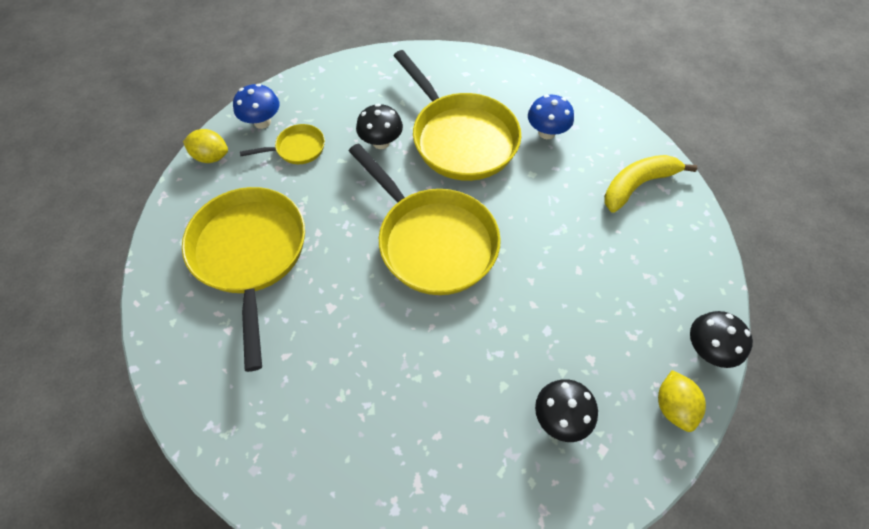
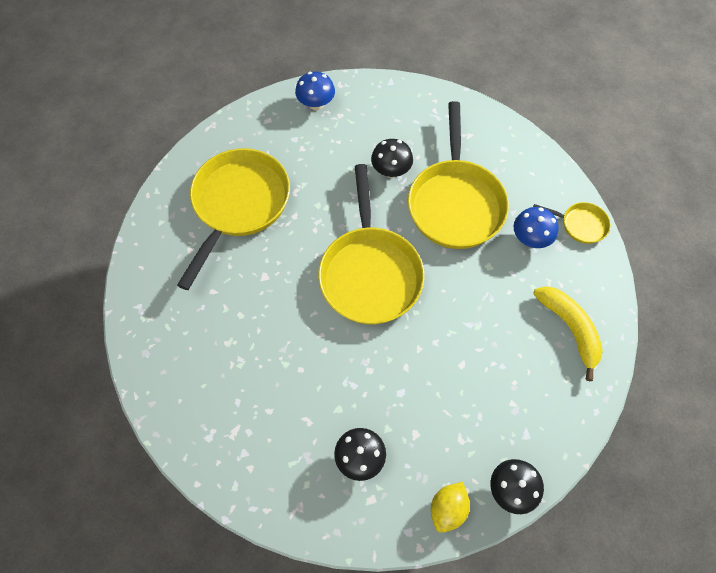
camera: 35 degrees right, 5 degrees up
yellow lemon [183,129,228,163] -> none
yellow pan [240,124,325,164] -> yellow pan moved to [533,202,610,244]
yellow banana [604,155,697,213] -> yellow banana turned 60 degrees clockwise [533,286,603,381]

